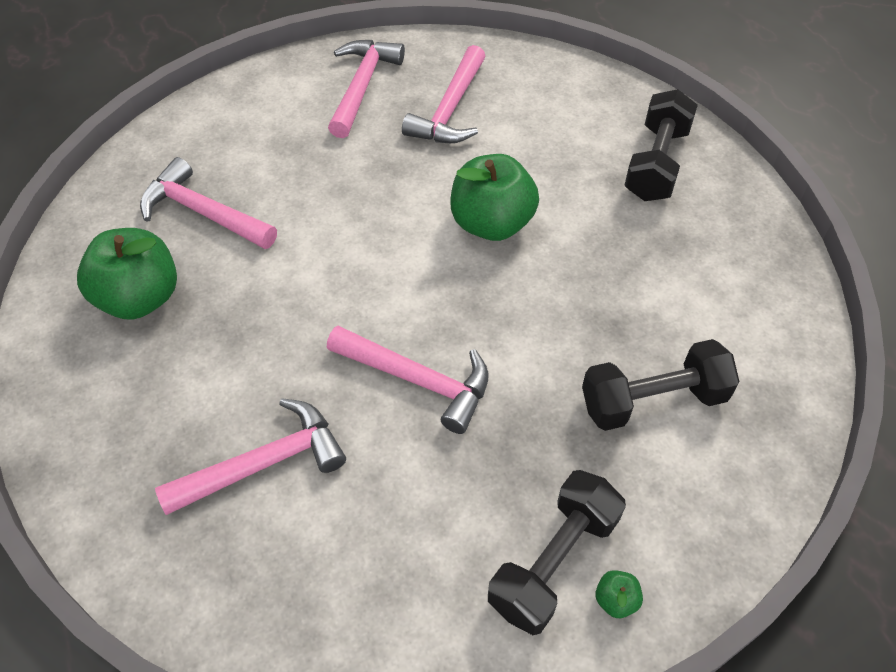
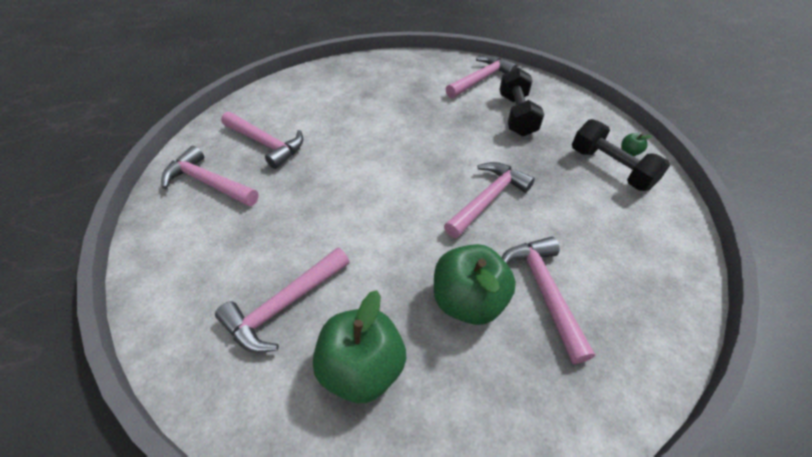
camera: 75 degrees left, 5 degrees down
green apple [450,154,539,241] -> green apple moved to [434,244,516,325]
black dumbbell [624,89,698,201] -> none
none -> pink hammer [446,55,517,98]

